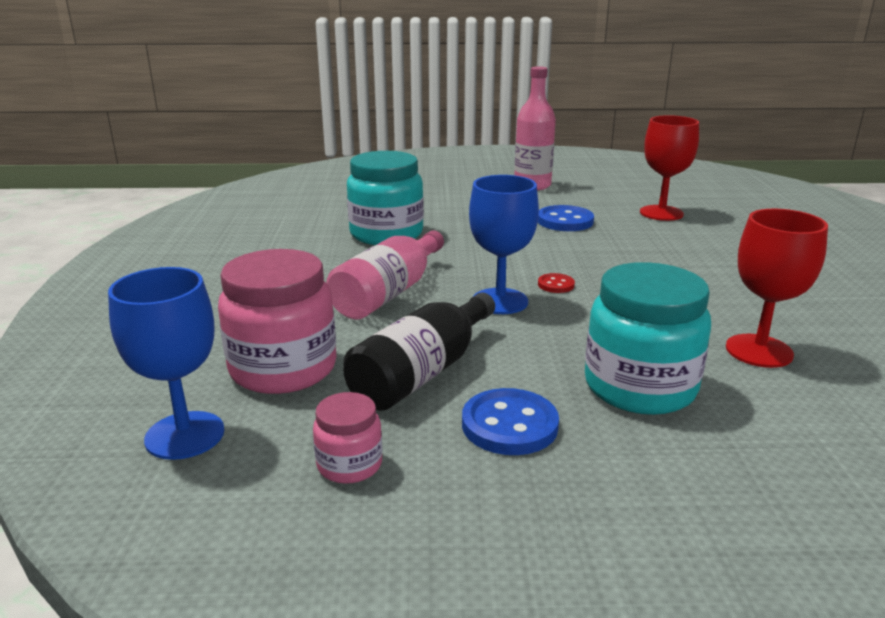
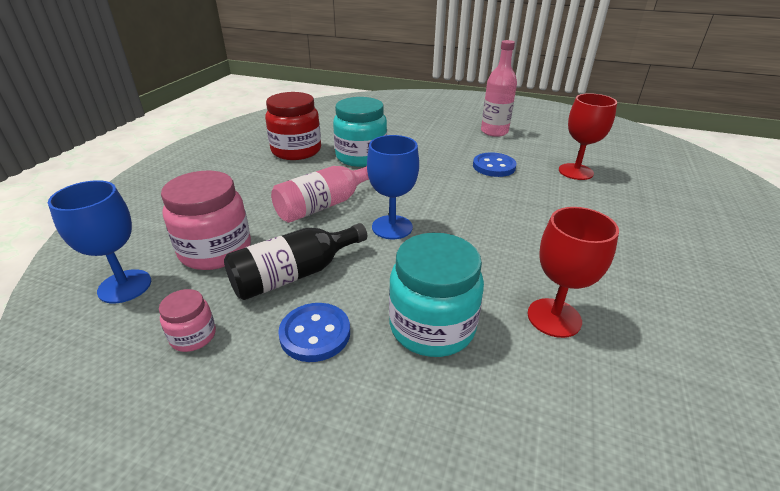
camera: 20 degrees right, 10 degrees up
red button [538,273,575,293] -> none
none -> red jar [265,92,321,160]

